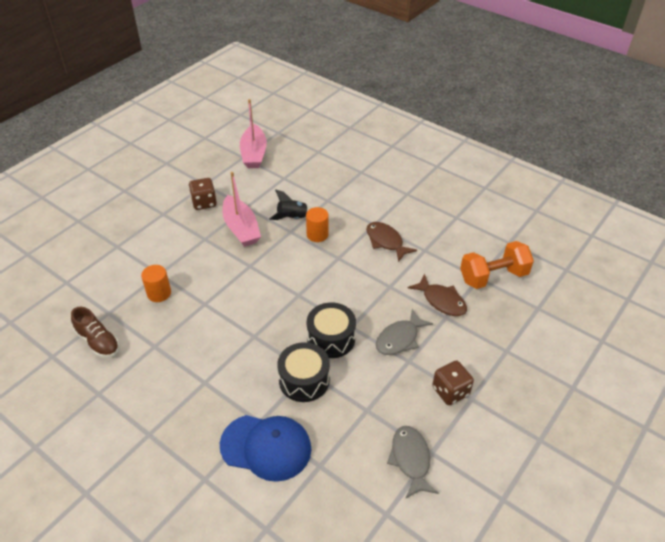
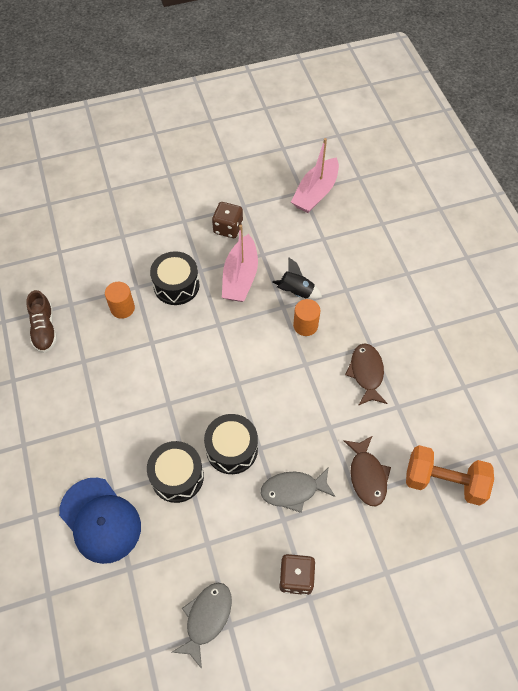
camera: 35 degrees right, 15 degrees up
none -> black drum [150,251,200,305]

